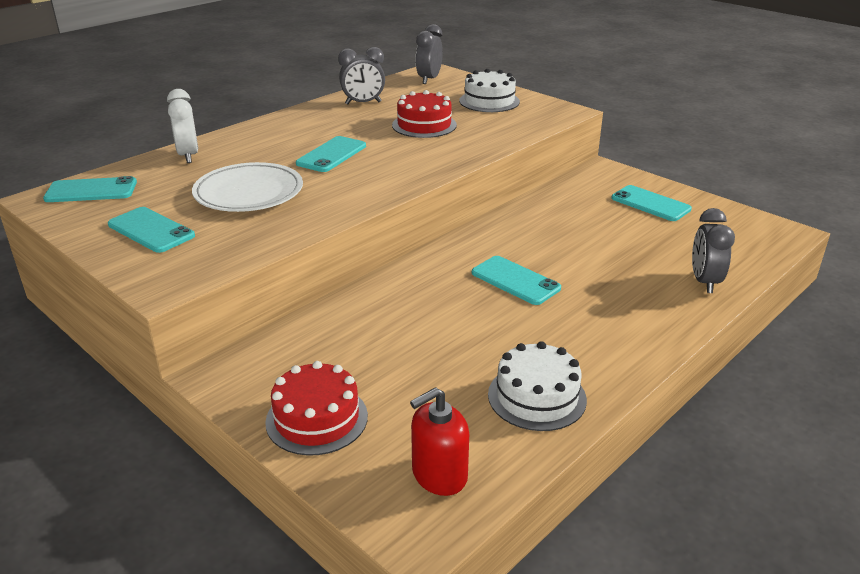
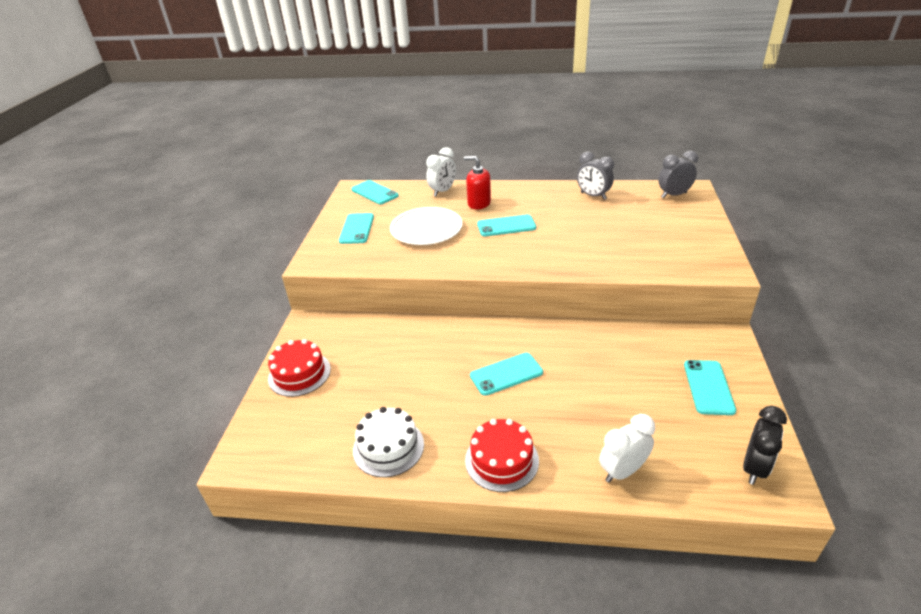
camera: 55 degrees right, 5 degrees up
red cake [392,90,457,138] -> red cake moved to [465,419,539,492]
red soap dispenser [410,387,469,496] -> red soap dispenser moved to [464,156,491,209]
white cake [459,69,520,112] -> none
turquoise phone [472,256,561,305] -> turquoise phone turned 60 degrees clockwise [470,353,543,396]
grey clock [692,208,735,293] -> white clock [599,414,655,483]
none -> black clock [743,406,787,485]

